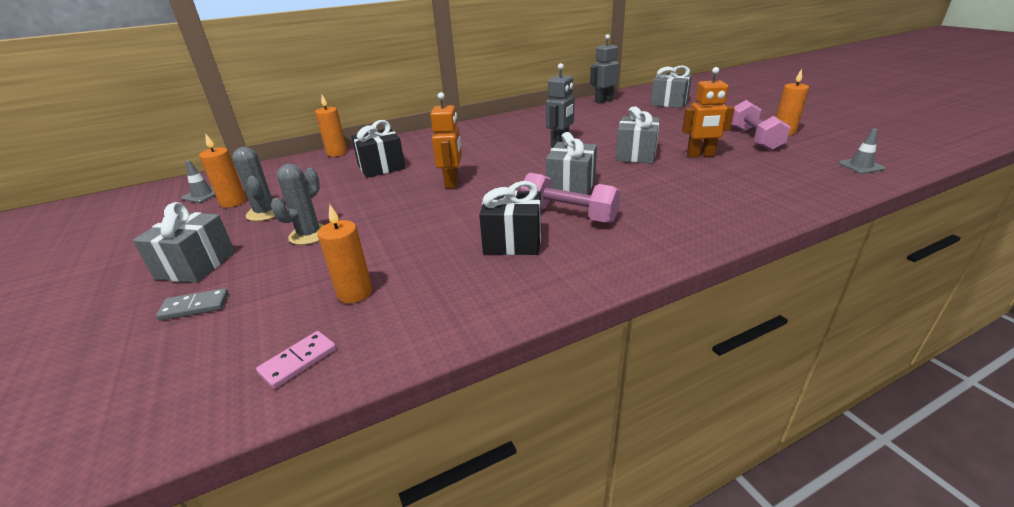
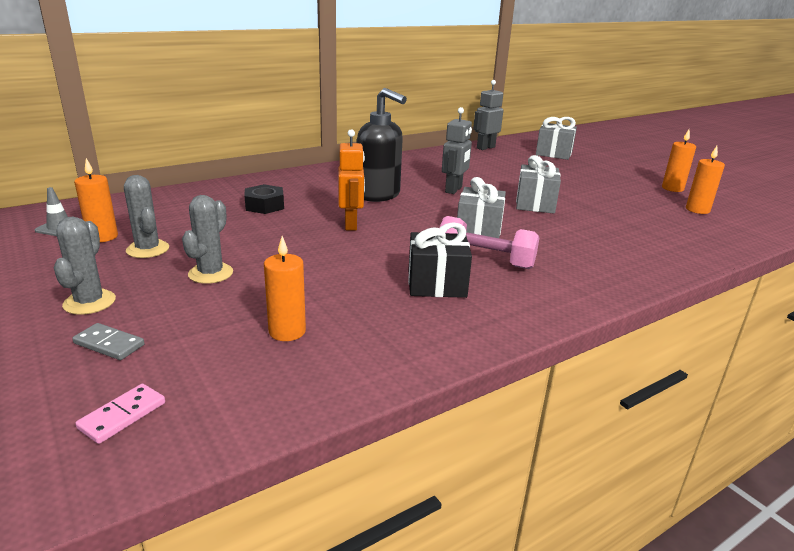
camera: 10 degrees left, 5 degrees down
grey gift [133,202,235,283] -> grey cactus [53,217,116,315]
grey domino [156,288,228,320] -> grey domino turned 45 degrees clockwise [72,323,144,360]
pink domino [256,331,336,389] -> pink domino moved to [75,384,165,444]
orange candle [315,95,347,157] -> orange candle moved to [686,146,725,214]
black gift [351,120,405,178] -> black nut [245,184,284,214]
orange robot [682,67,735,158] -> none
pink dumbbell [732,100,791,151] -> none
grey traffic cone [838,128,885,174] -> none
none -> black soap dispenser [357,88,407,202]

